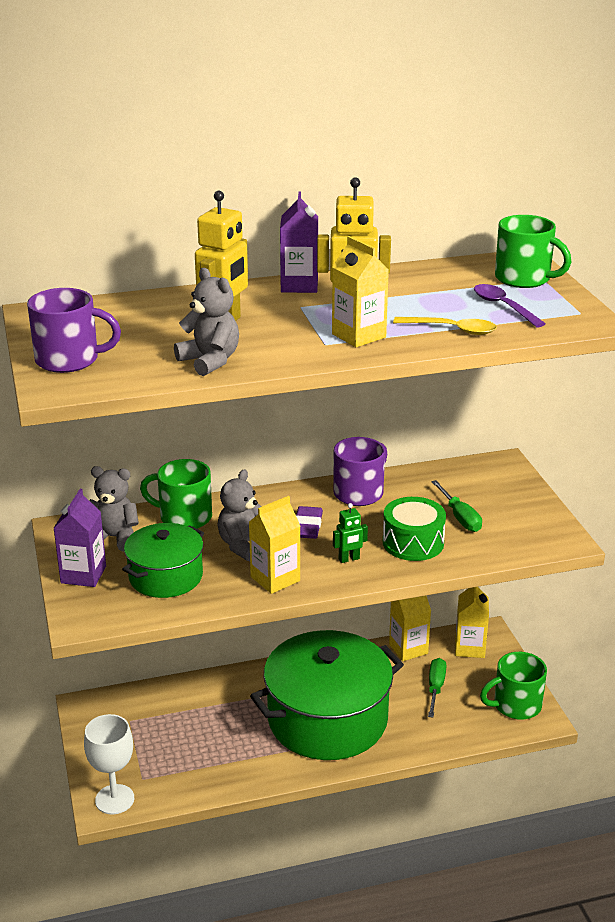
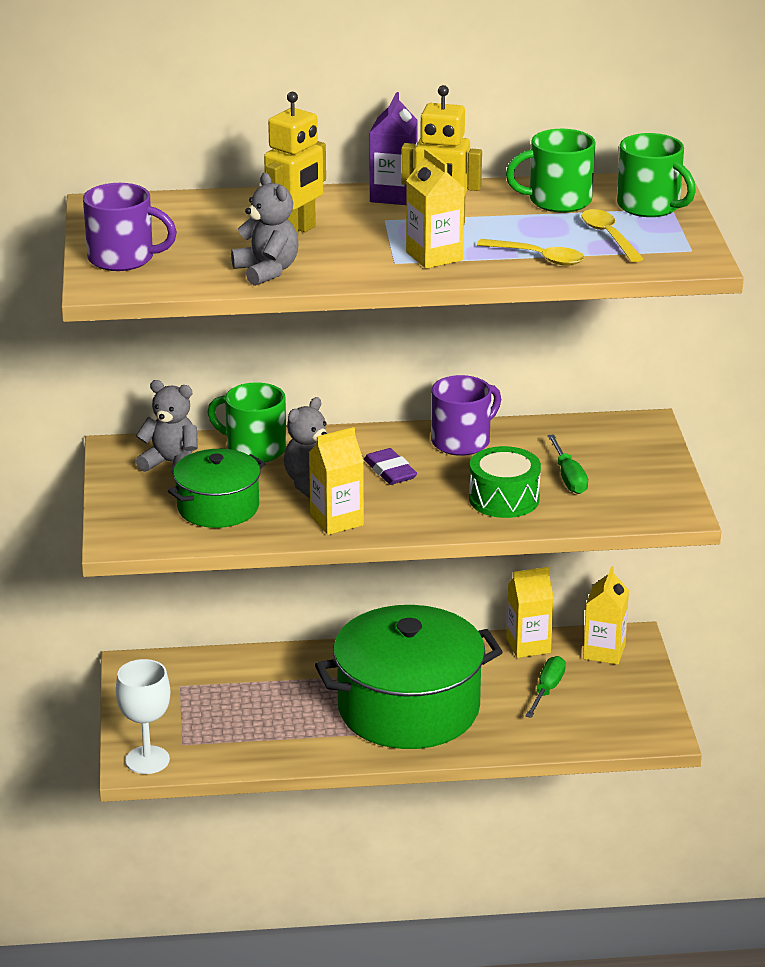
camera: 10 degrees right, 0 degrees up
purple carton [53,489,106,587] -> none
purple eraser [296,506,323,539] -> purple eraser turned 45 degrees counterclockwise [364,448,417,485]
green robot [333,503,368,563] -> none
purple spoon [474,284,546,327] -> yellow spoon [581,209,643,262]
green mug [480,652,547,720] -> green mug moved to [506,129,596,213]

